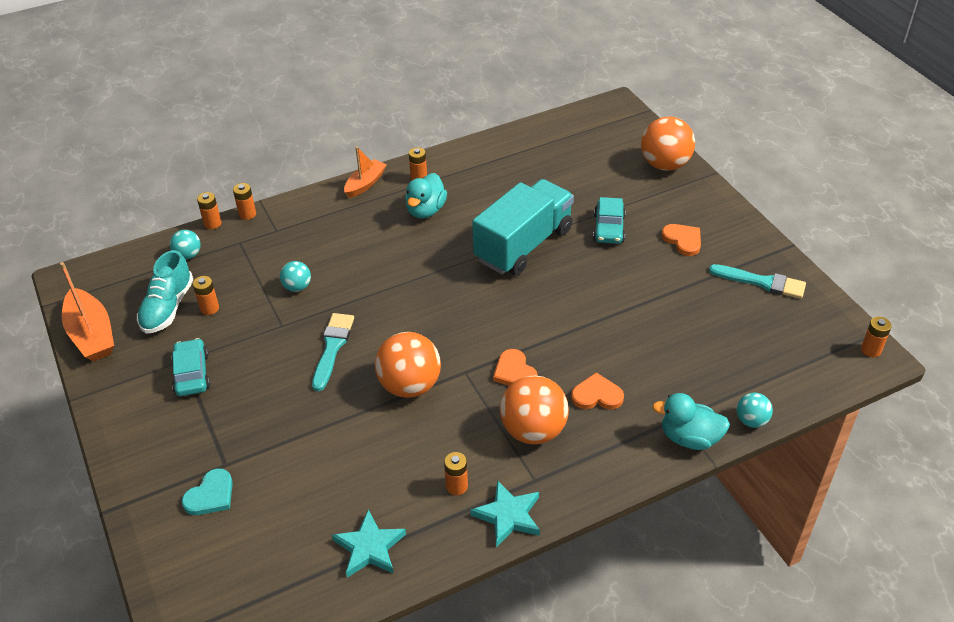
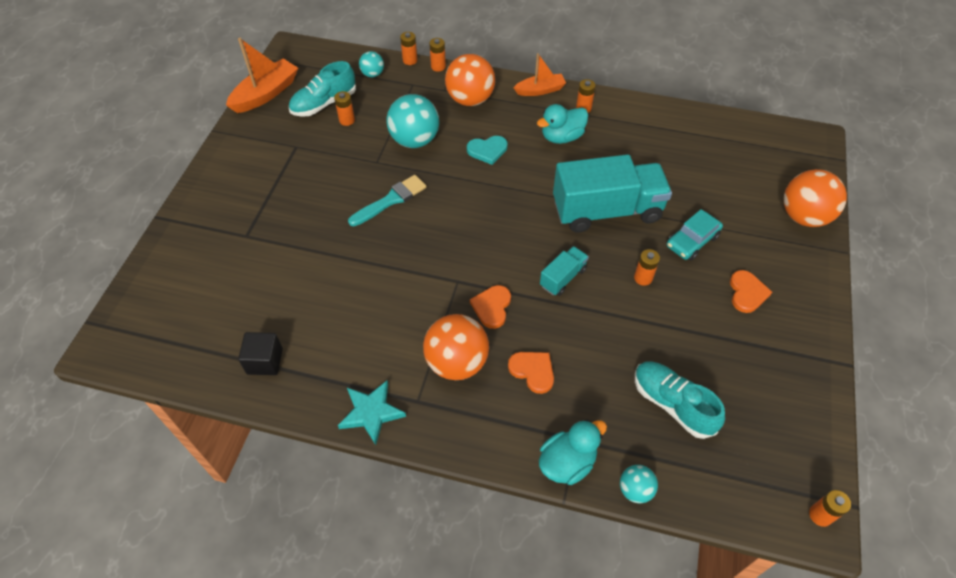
camera: 40 degrees right, 10 degrees up
orange boat [60,262,114,361] -> orange boat turned 150 degrees counterclockwise [226,38,298,113]
turquoise car [171,338,210,396] -> none
turquoise heart [182,468,233,515] -> turquoise heart moved to [467,136,508,165]
turquoise ball [280,261,311,292] -> turquoise ball [386,94,439,148], size x1.93
turquoise star [332,510,406,578] -> black cube [238,332,283,375]
orange ball [375,332,441,398] -> orange ball moved to [445,54,495,106]
orange battery [444,452,468,495] -> orange battery moved to [634,249,660,286]
turquoise duck [652,393,730,450] -> turquoise duck turned 90 degrees clockwise [539,420,607,485]
turquoise brush [709,264,806,299] -> none
none -> turquoise truck [540,246,589,296]
none -> turquoise shoe [635,361,725,439]

